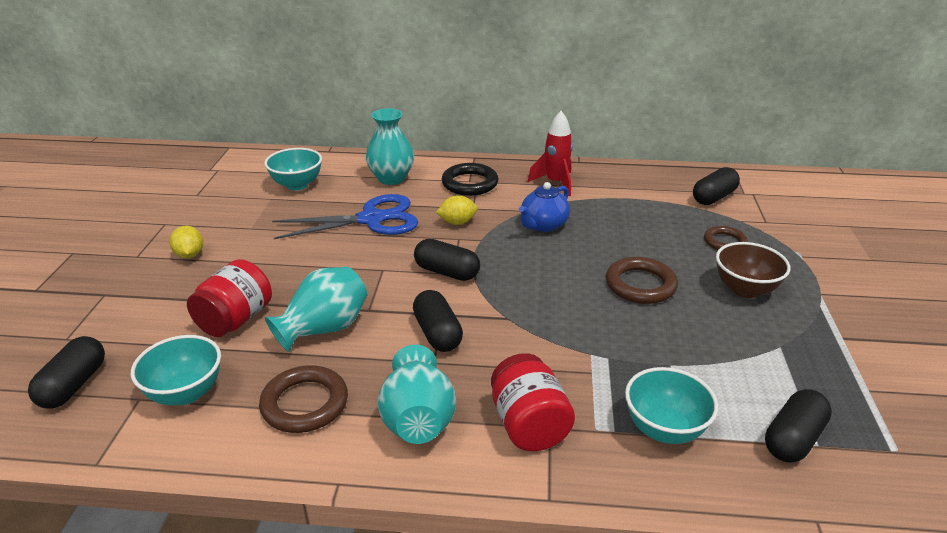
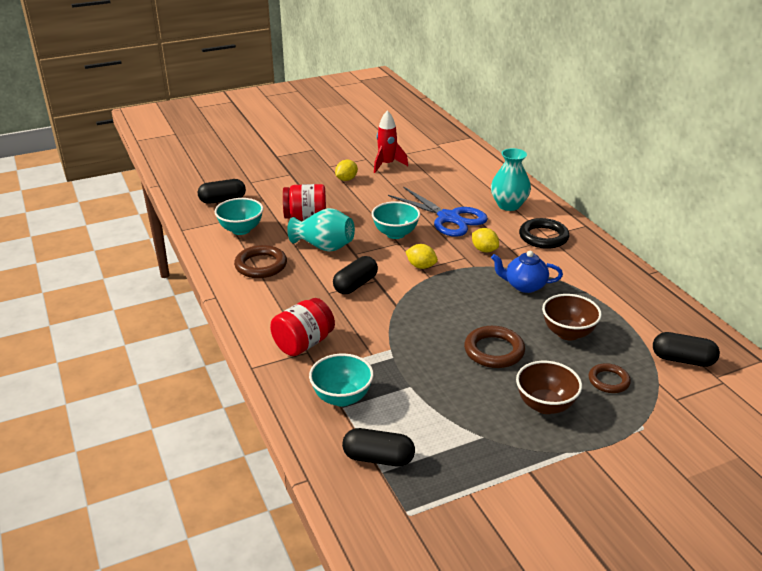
camera: 60 degrees right, 0 degrees up
turquoise bowl [264,148,322,190] -> turquoise bowl moved to [372,201,420,239]
turquoise vase [378,345,456,444] -> none
black capsule [414,239,480,281] -> yellow lemon [405,244,438,269]
red rocket [528,111,573,196] -> red rocket moved to [374,110,408,173]
none -> brown bowl [542,294,602,341]

